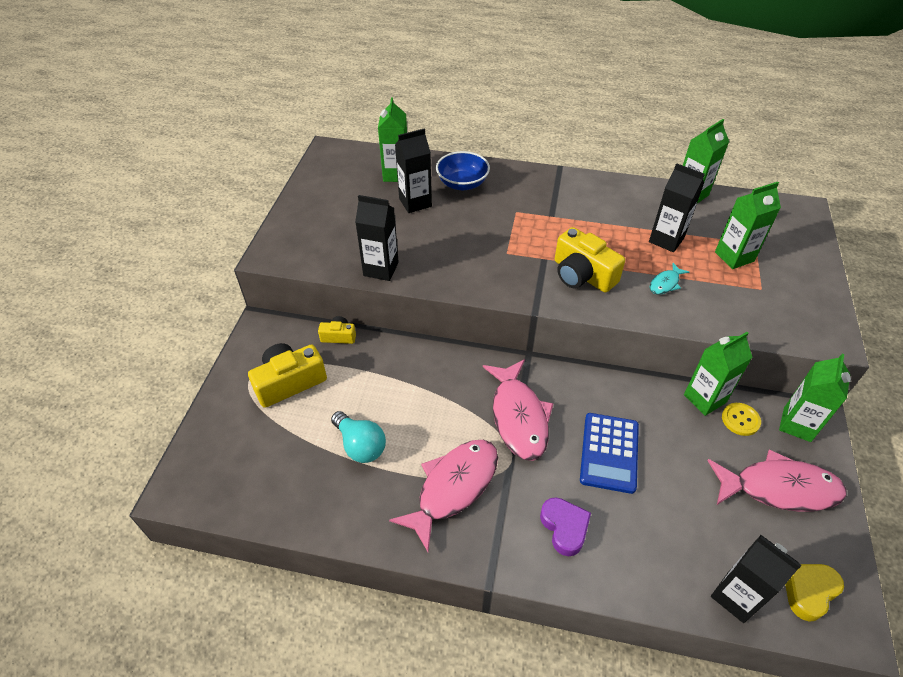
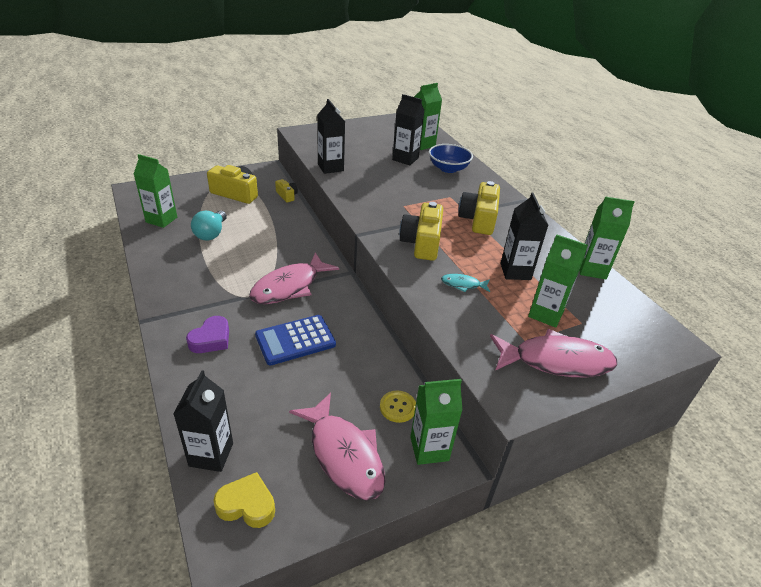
camera: 50 degrees right, 10 degrees down
pink fish [389,440,498,552] -> pink fish moved to [490,329,617,377]
green carton [684,332,753,416] -> green carton moved to [134,154,177,228]
none -> yellow camera [458,181,500,235]

